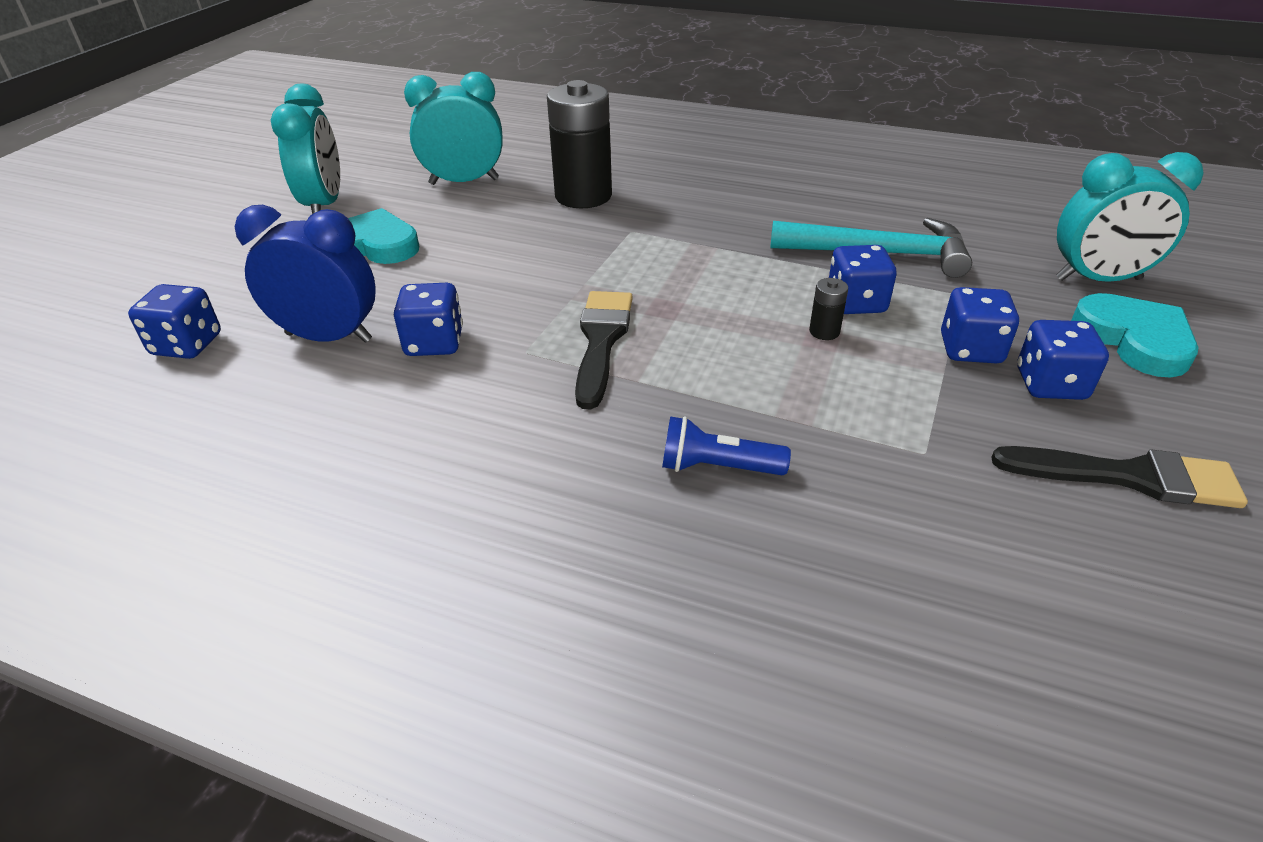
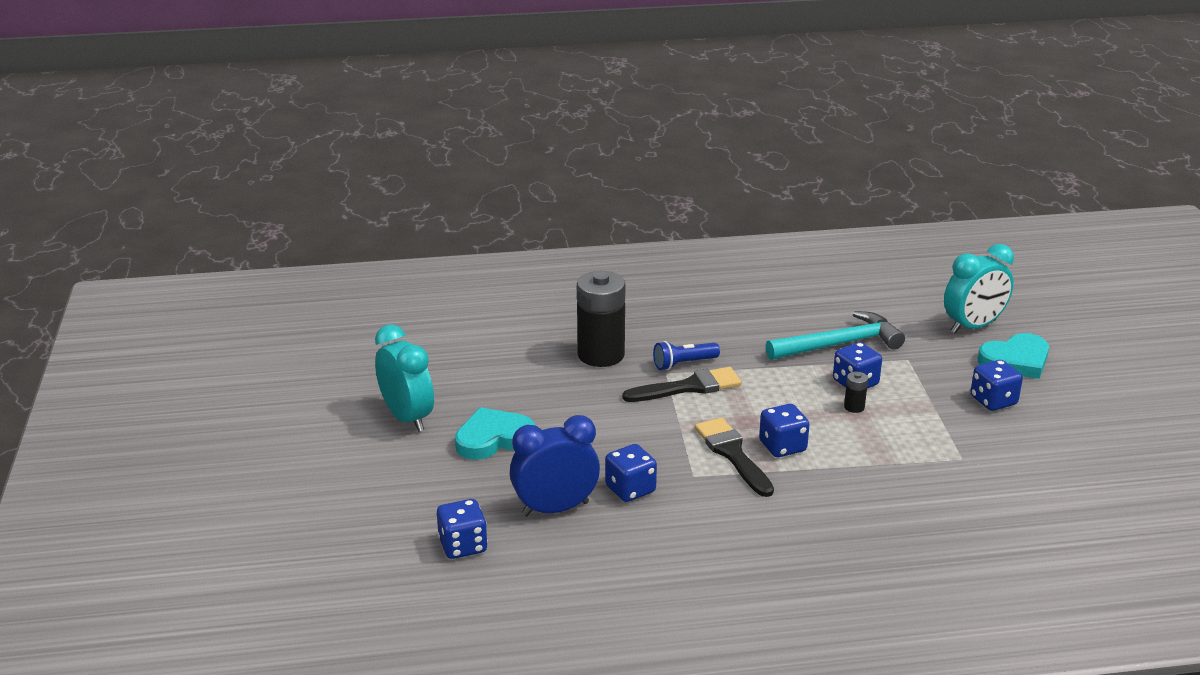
camera: 30 degrees left, 10 degrees down
turquoise clock [404,72,503,185] -> none
blue flashlight [662,416,791,475] -> blue flashlight moved to [653,341,720,370]
blue dice [941,287,1019,363] -> blue dice moved to [759,404,810,457]
black brush [991,446,1248,508] -> black brush moved to [622,367,742,402]
turquoise heart [1071,293,1198,378] -> turquoise heart turned 120 degrees clockwise [978,333,1049,379]

